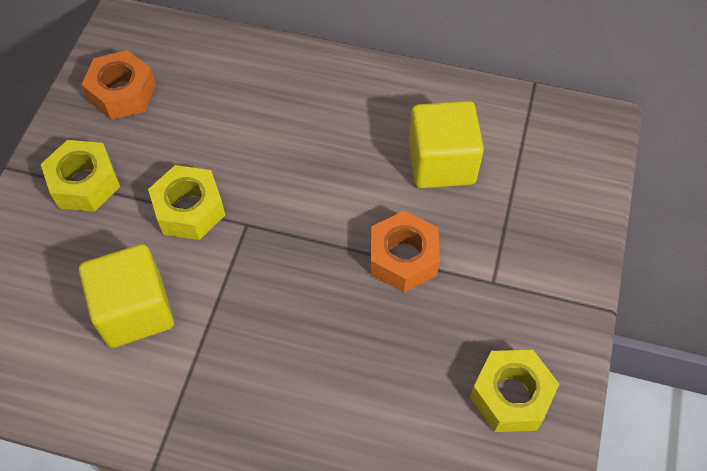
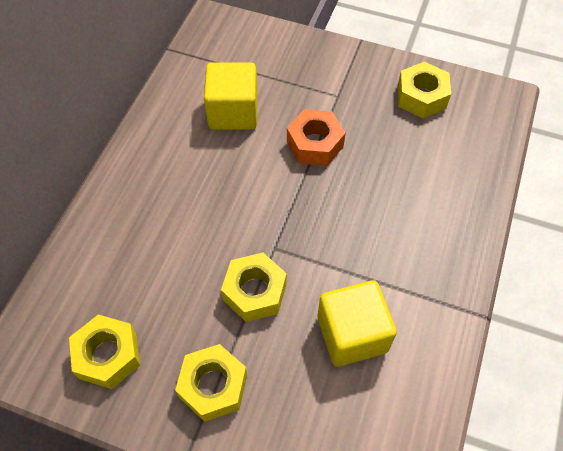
camera: 85 degrees left, 0 degrees up
orange nut [81,50,156,120] -> yellow nut [69,314,140,389]

